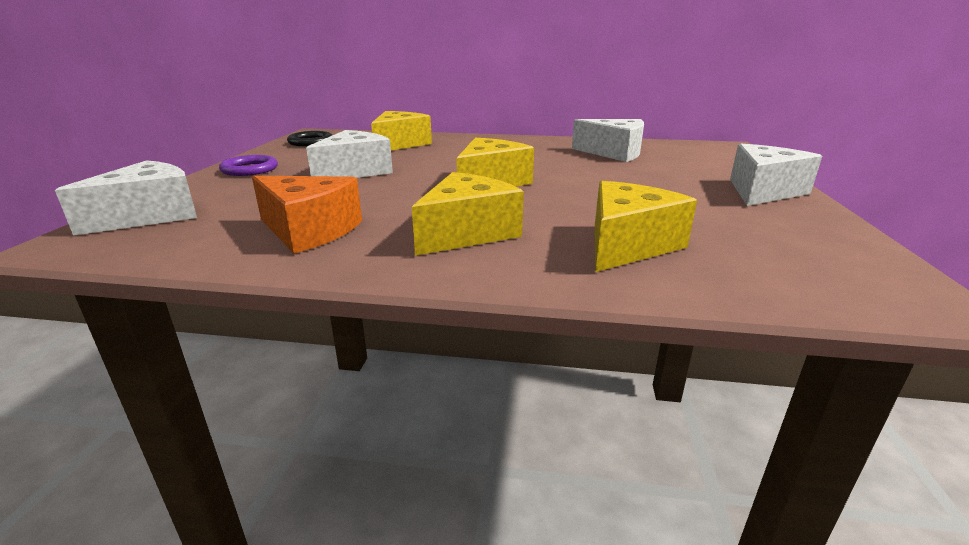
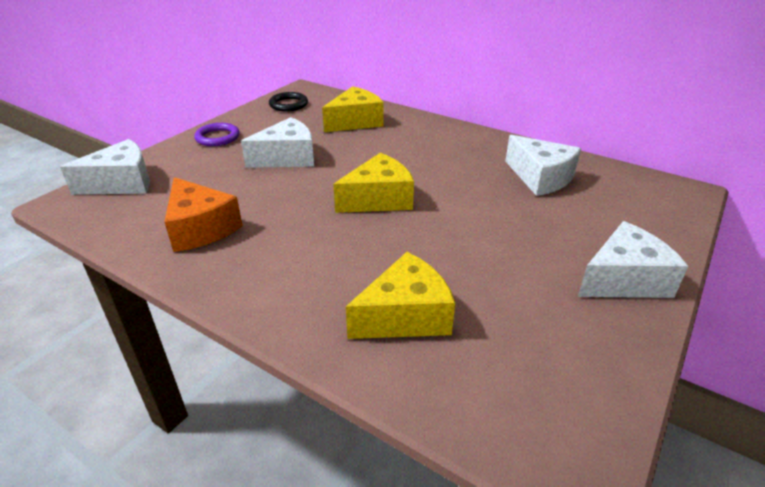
camera: 25 degrees right, 10 degrees up
yellow cheese [412,172,524,256] -> none

